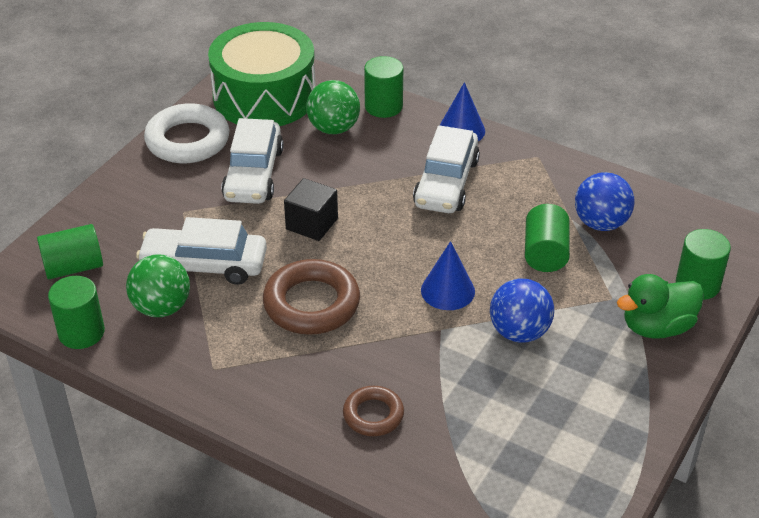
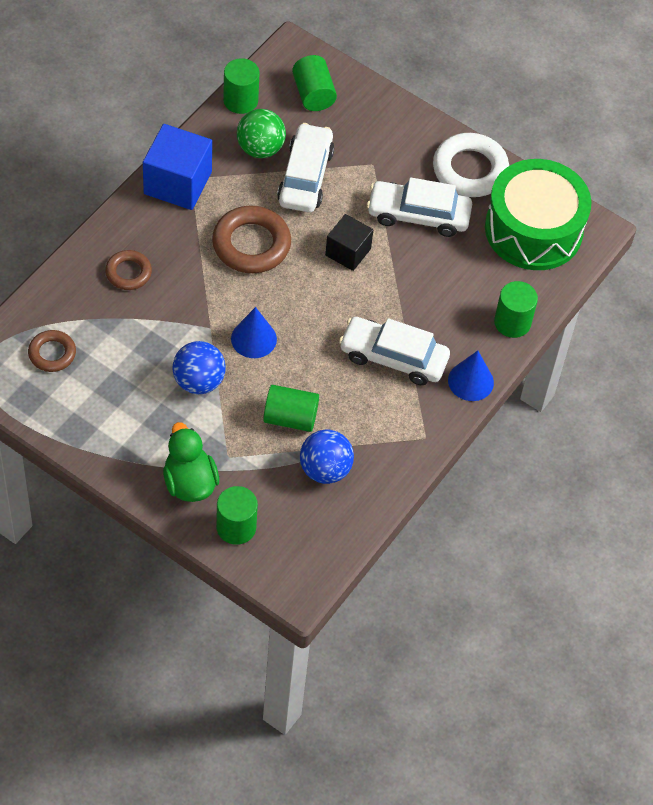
camera: 90 degrees right, 15 degrees up
green ball [306,80,360,134] -> none
none -> brown ring [28,330,76,372]
none -> blue cube [143,124,212,210]

